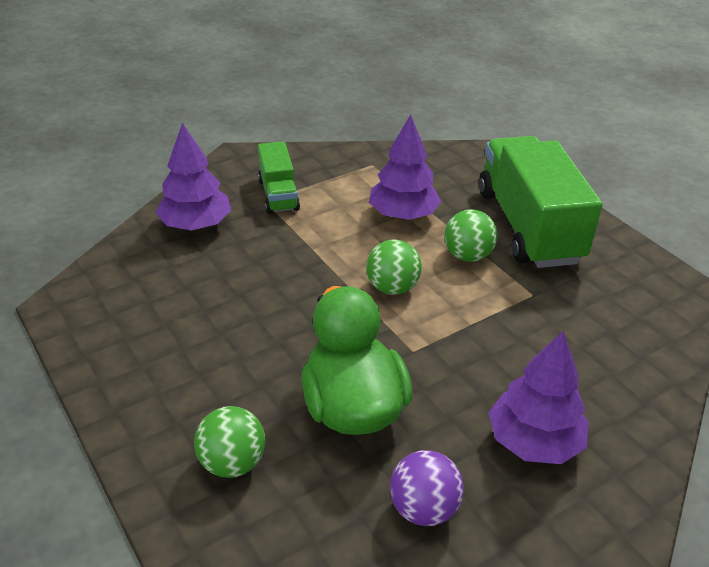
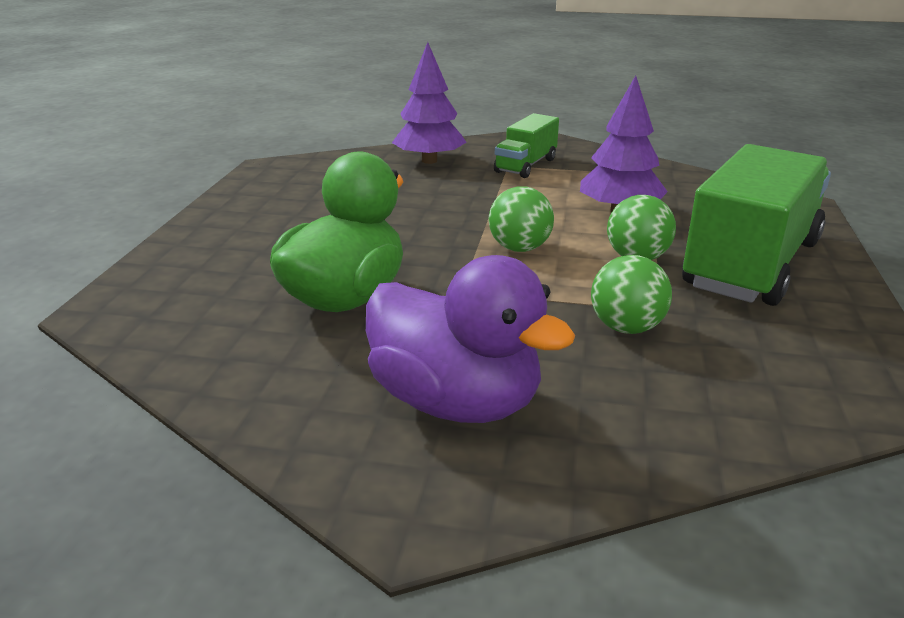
camera: 45 degrees right, 10 degrees down
green ball [194,406,265,478] -> green ball moved to [591,255,672,334]
purple ball [390,450,464,526] -> none
purple tree [489,331,589,464] -> purple duck [366,255,575,423]

